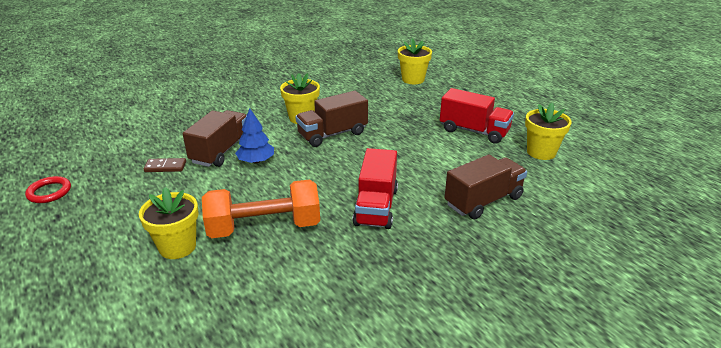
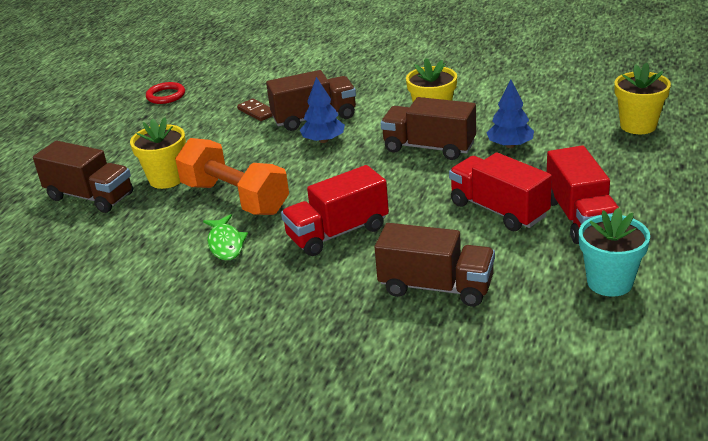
camera: 55 degrees right, 0 degrees up
yellow flower pot [525,103,572,160] -> turquoise flower pot [579,207,650,297]
none -> brown truck [33,141,133,213]
none -> green fish [203,214,248,260]
none -> red truck [449,152,552,231]
none -> blue tree [486,80,534,148]

